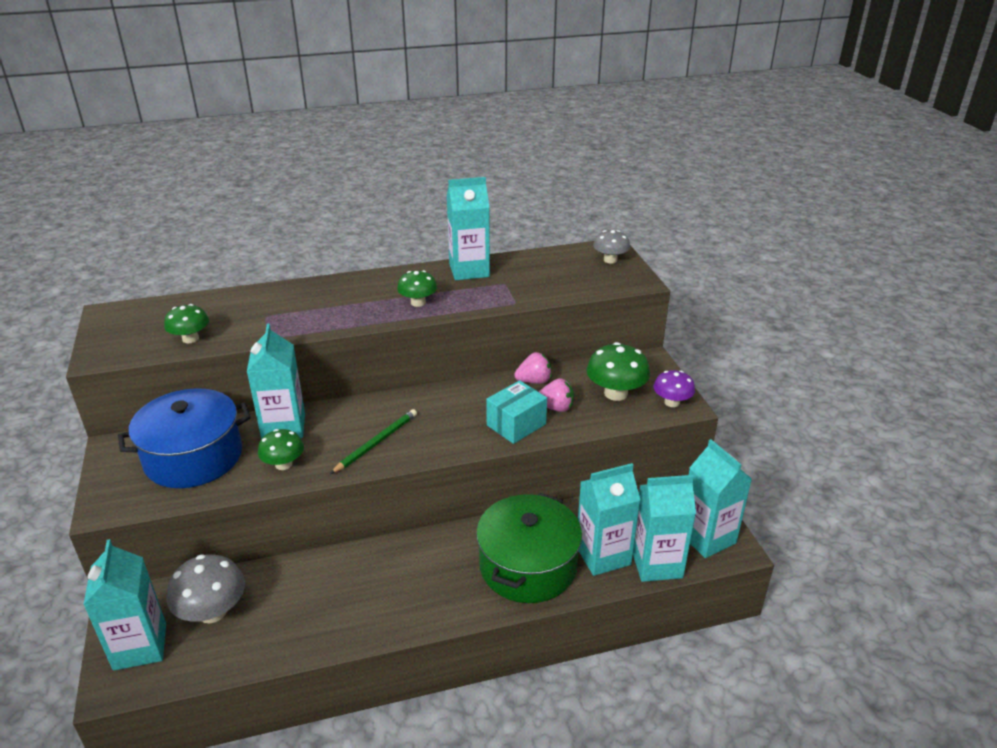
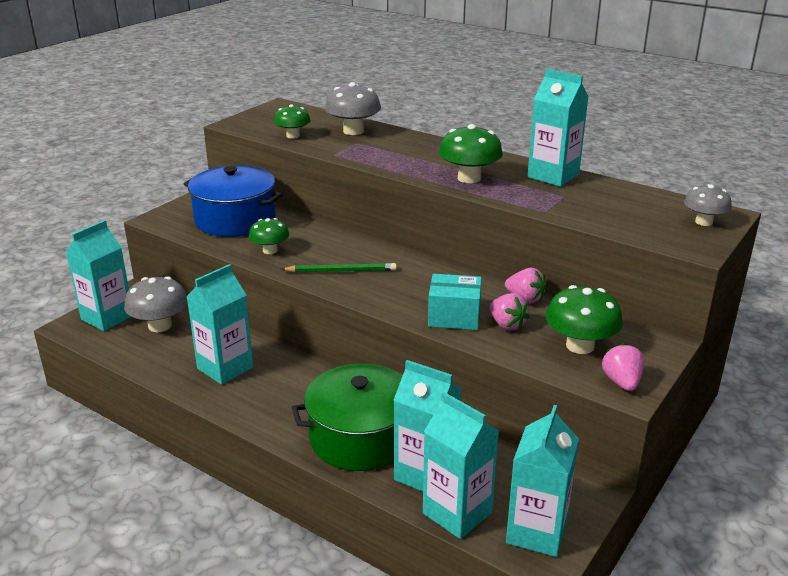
camera: 50 degrees right, 5 degrees down
turquoise carton [247,323,305,439] -> turquoise carton moved to [186,264,253,385]
green mushroom [397,270,437,307] -> green mushroom [439,124,503,183], size x1.55
purple mushroom [653,370,695,407] -> pink strawberry [602,343,644,391]
none -> grey mushroom [325,82,381,135]

